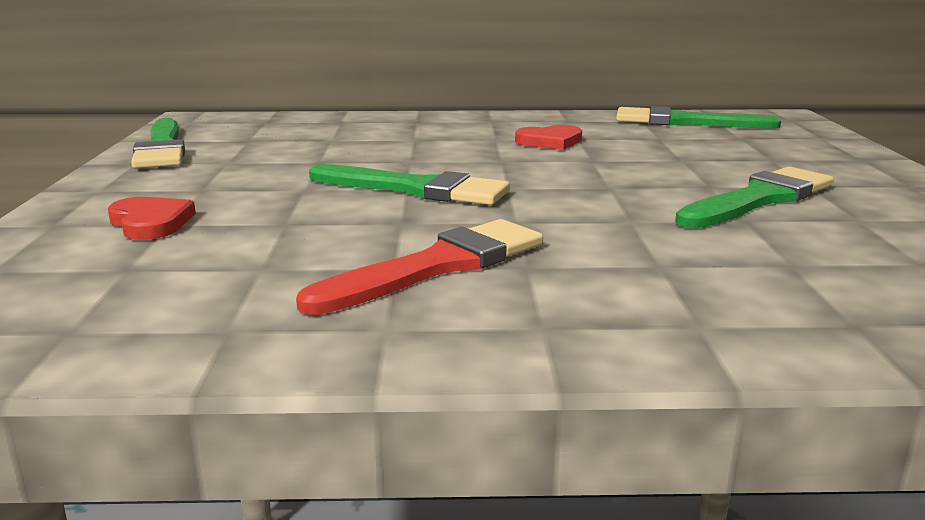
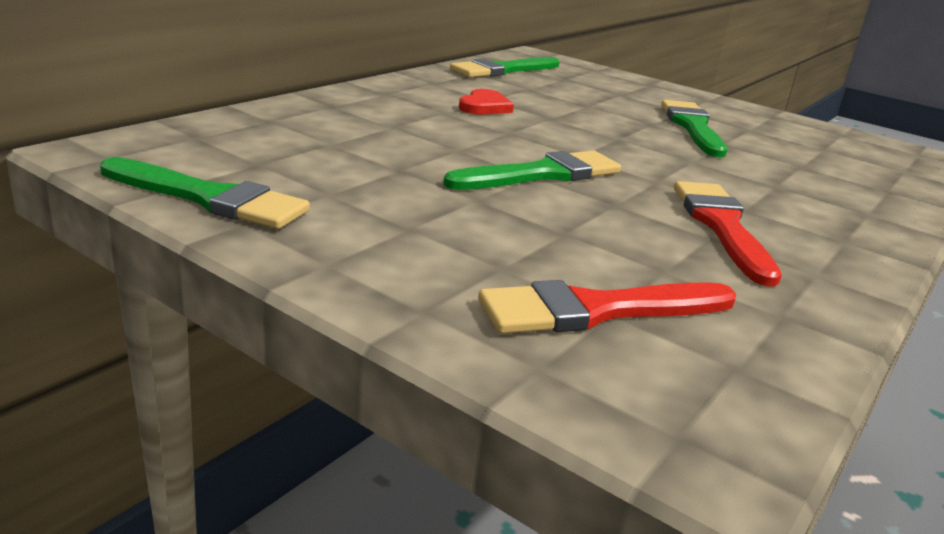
camera: 55 degrees left, 5 degrees up
red heart [108,197,196,240] -> none
none -> red brush [478,280,736,334]

